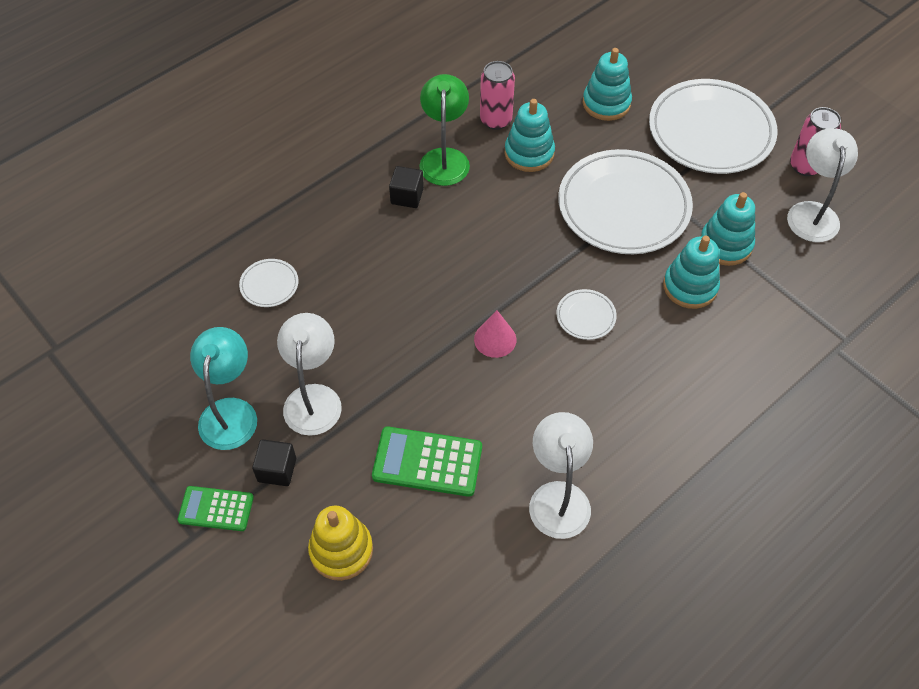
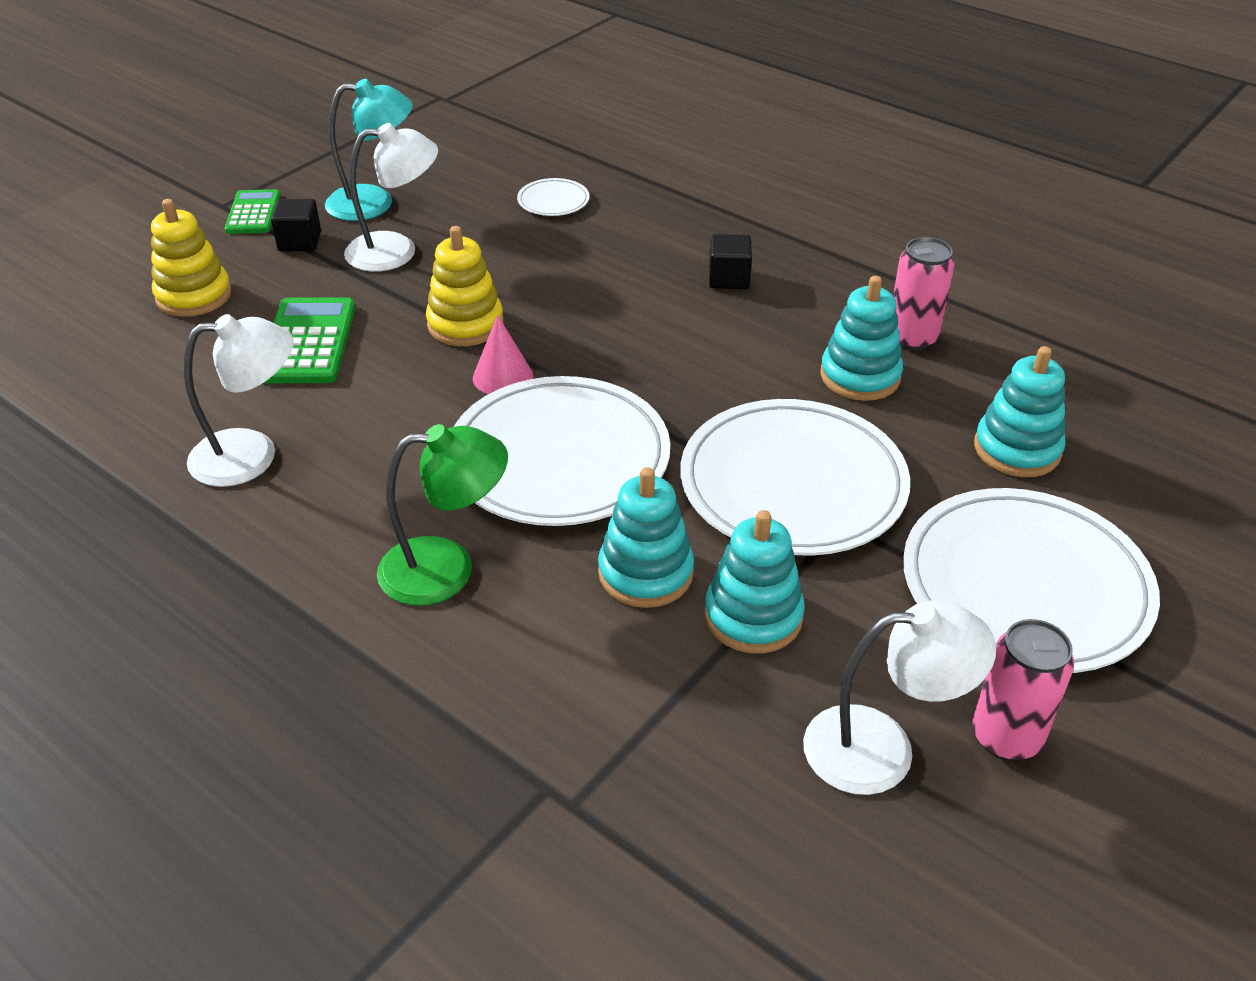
camera: 80 degrees right, 15 degrees down
green lamp [419,74,470,186] -> green lamp moved to [377,424,508,606]
white plate [556,289,617,340] -> white plate [454,376,670,526], size x2.38
none -> yellow stacking toy [426,226,504,346]

